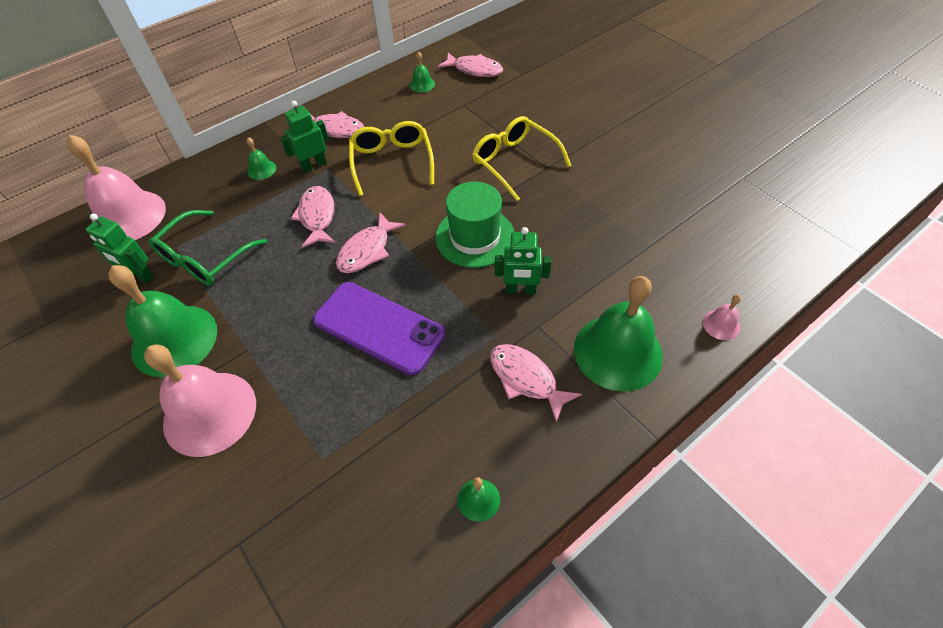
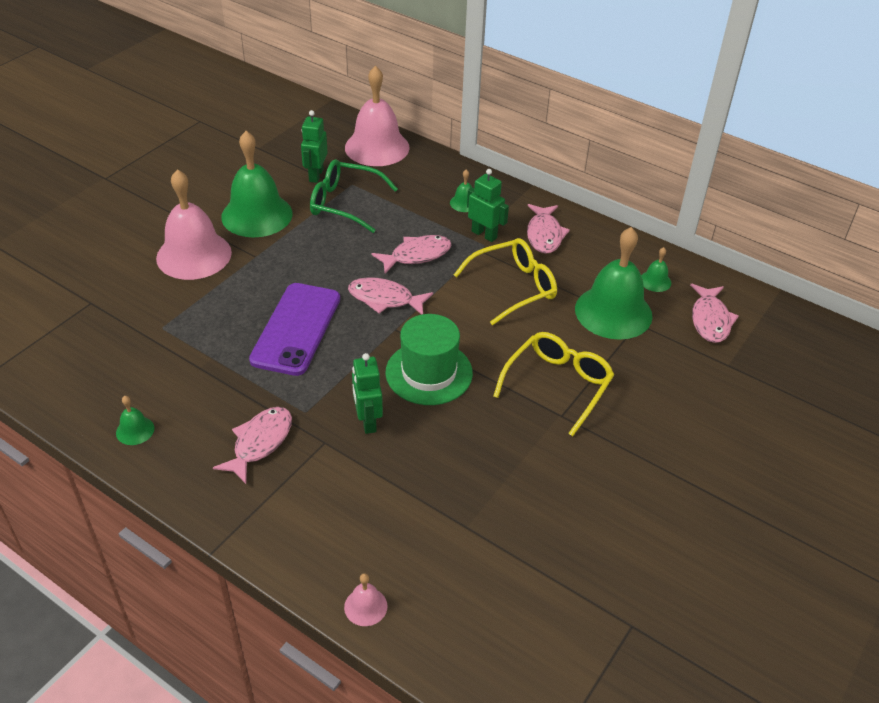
camera: 70 degrees right, 10 degrees down
green bell [574,276,663,392] -> green bell moved to [575,227,652,340]

